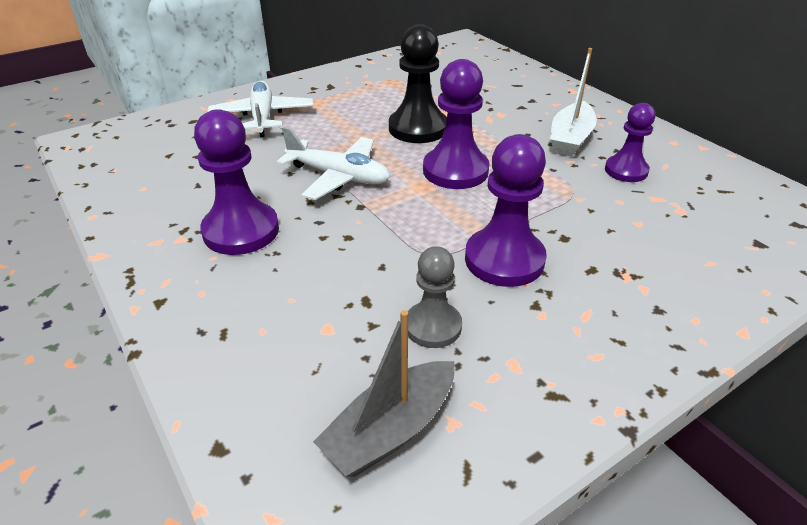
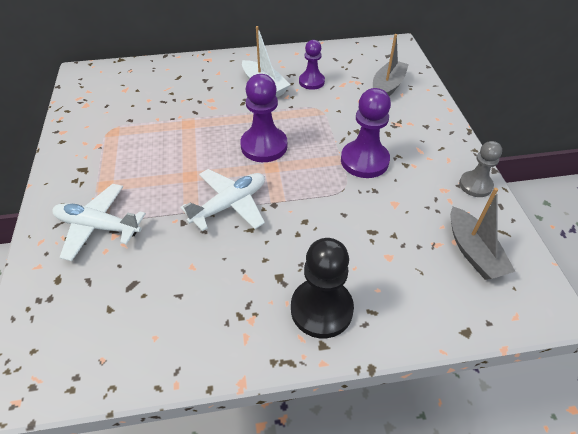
camera: 65 degrees left, 10 degrees up
purple pawn [194,109,279,255] -> none
black pawn [389,24,447,143] -> black pawn moved to [291,238,354,338]
grey pawn [408,246,462,348] -> grey pawn moved to [459,141,502,197]
none -> grey boat [373,34,409,96]

